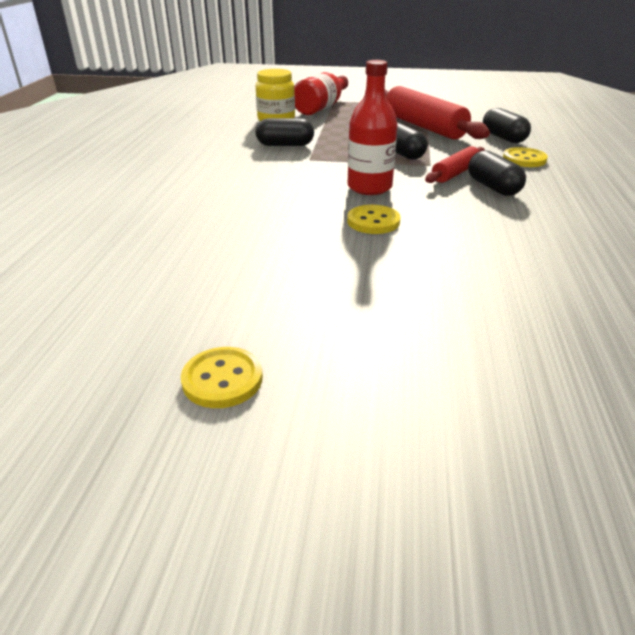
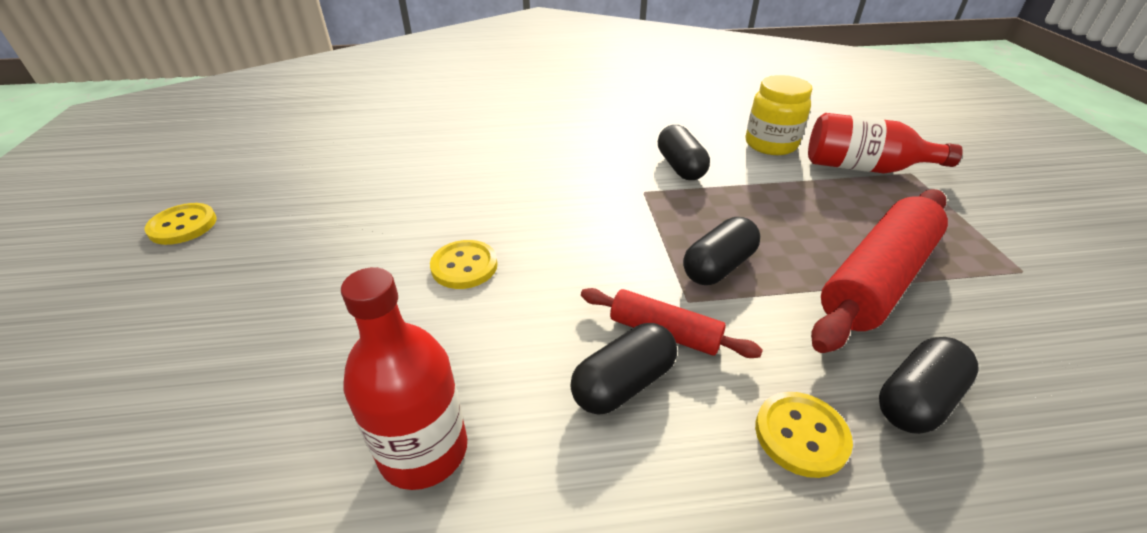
camera: 75 degrees right, 5 degrees up
red bottle [347,60,398,195] -> red bottle moved to [341,267,467,490]

